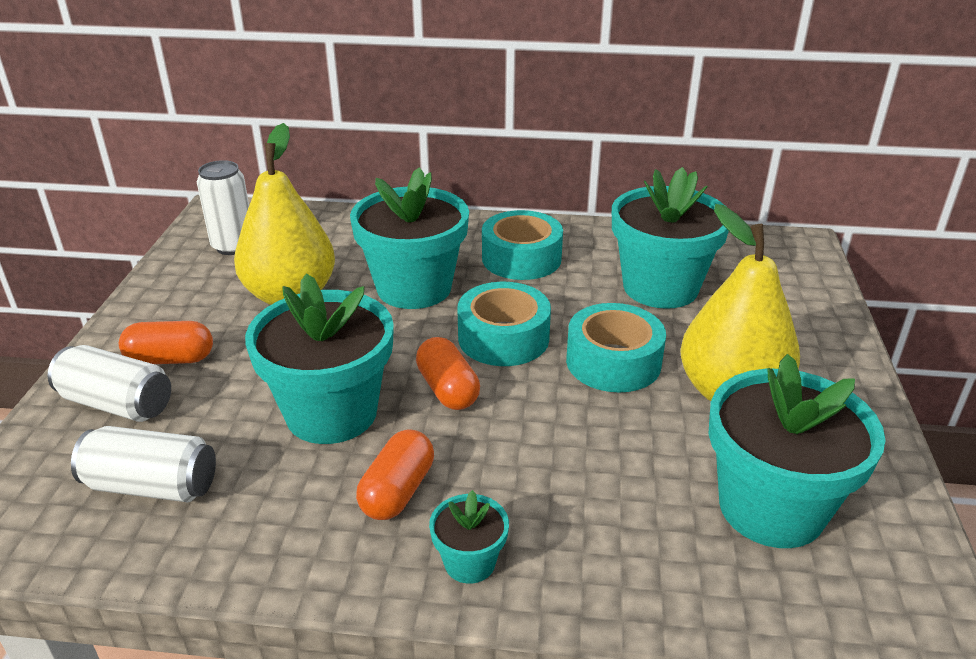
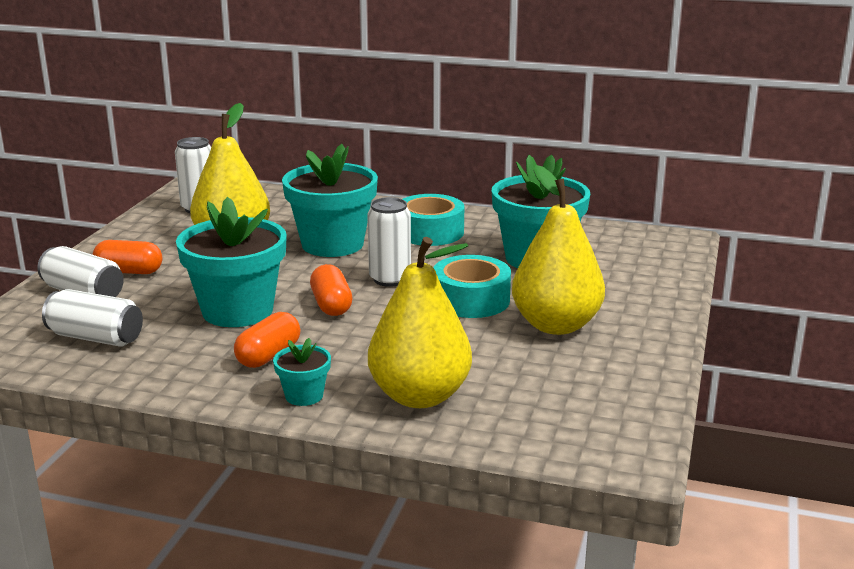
camera: 10 degrees right, 10 degrees down
turquoise tape [457,282,551,366] -> white can [367,197,411,287]
turquoise flower pot [709,354,886,548] -> none
none -> yellow pear [368,237,472,408]

